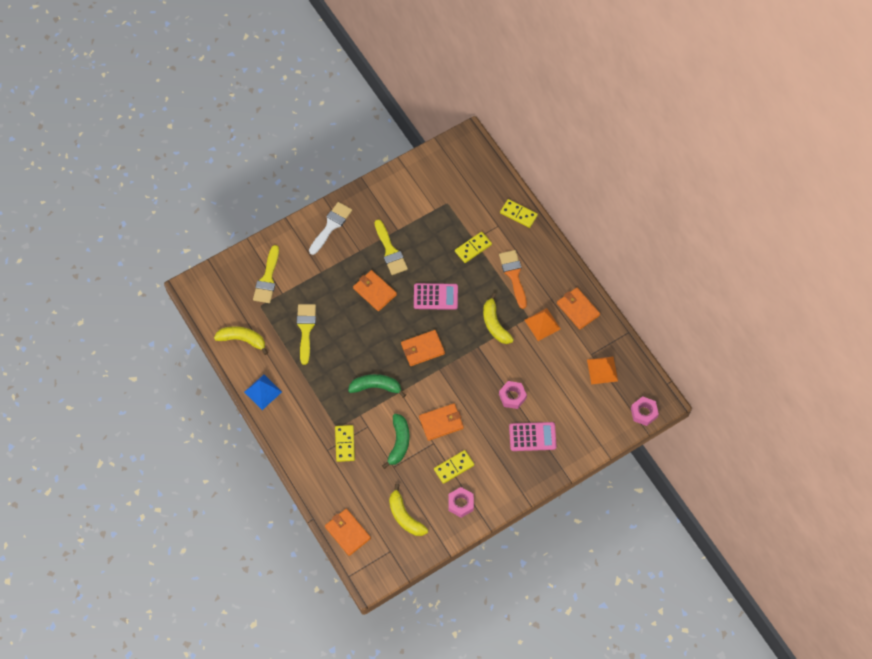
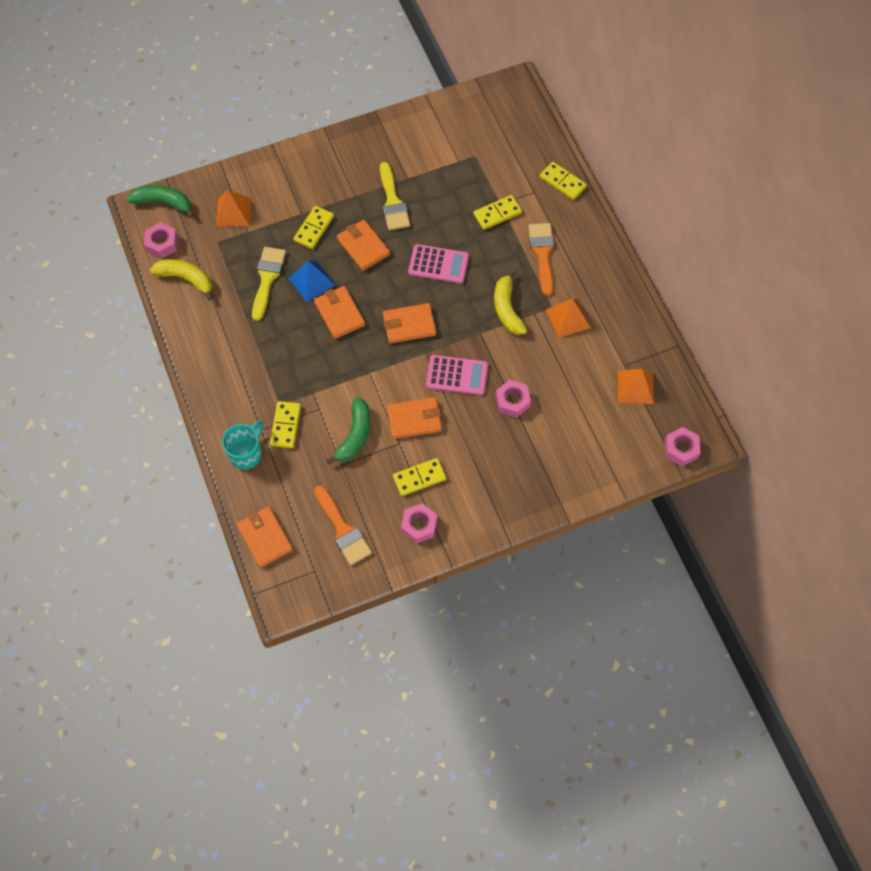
camera: 10 degrees right, 0 degrees up
blue pyramid [244,375,282,410] -> blue pyramid moved to [289,261,335,302]
yellow brush [253,245,279,303] -> orange pyramid [216,190,252,226]
white brush [309,202,352,255] -> none
green banana [348,374,406,398] -> green banana moved to [127,185,194,218]
yellow banana [389,484,428,536] -> orange brush [314,485,372,565]
pink calculator [509,422,557,451] -> pink calculator moved to [426,355,488,395]
orange wallet [557,288,600,330] -> orange wallet moved to [314,286,365,339]
none -> pink nut [144,222,178,259]
none -> turquoise mug [222,421,263,470]
none -> yellow domino [293,206,334,249]

